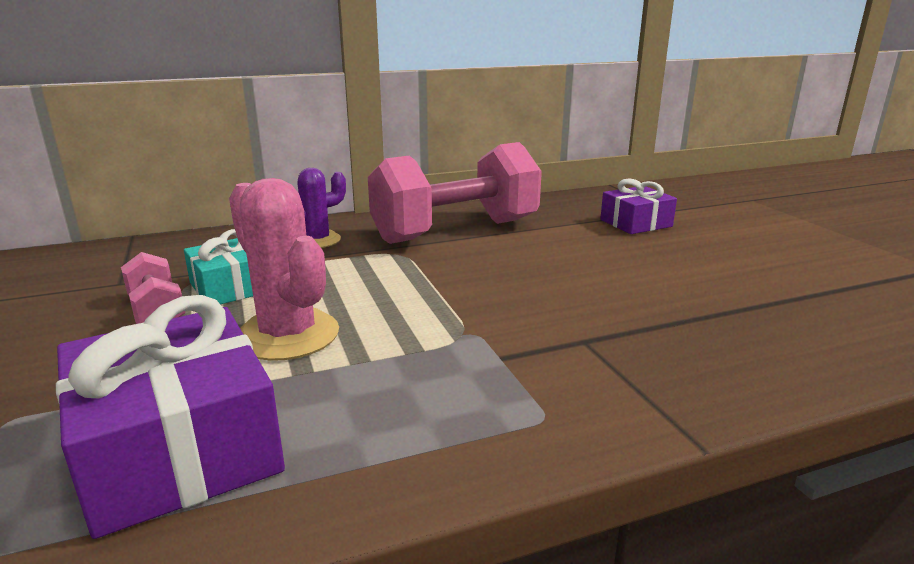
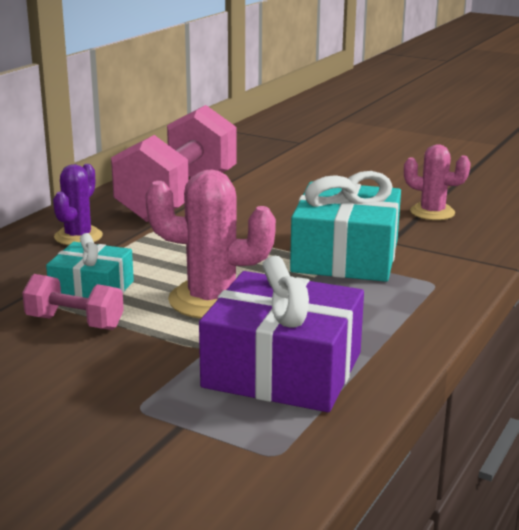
camera: 40 degrees left, 0 degrees up
purple gift [600,178,677,234] -> none
none -> turquoise gift [290,171,401,282]
none -> pink cactus [404,144,471,220]

